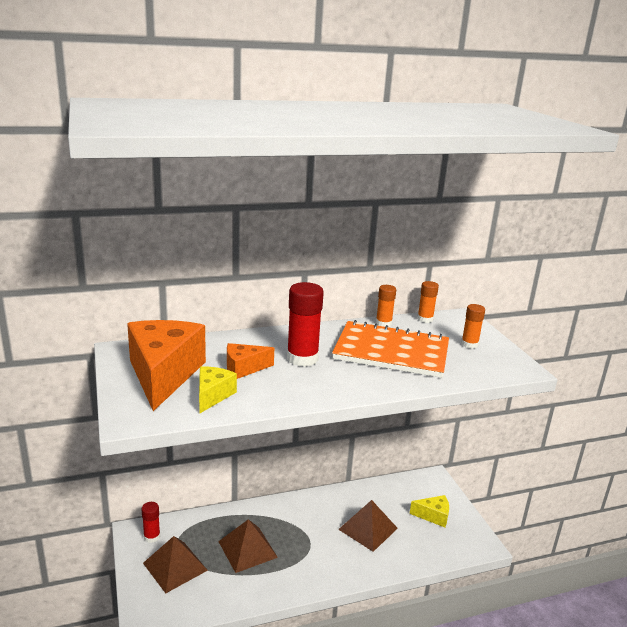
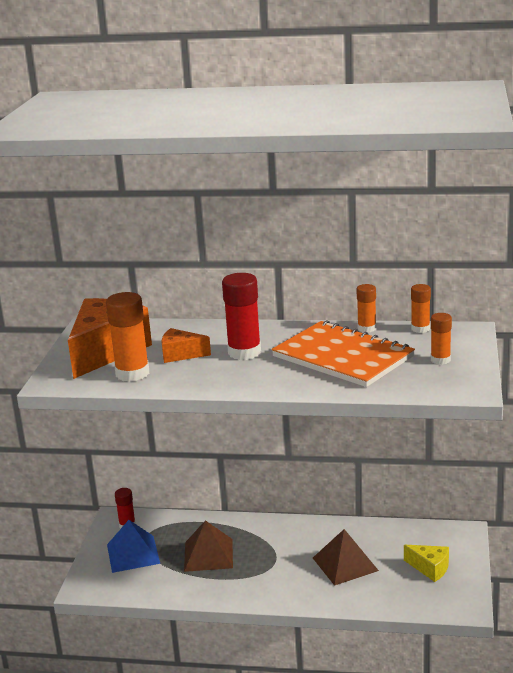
camera: 30 degrees right, 0 degrees up
brown pyramid [143,536,208,593] -> blue pyramid [107,520,160,573]
yellow cheese [199,366,237,413] -> orange glue stick [106,292,149,382]

